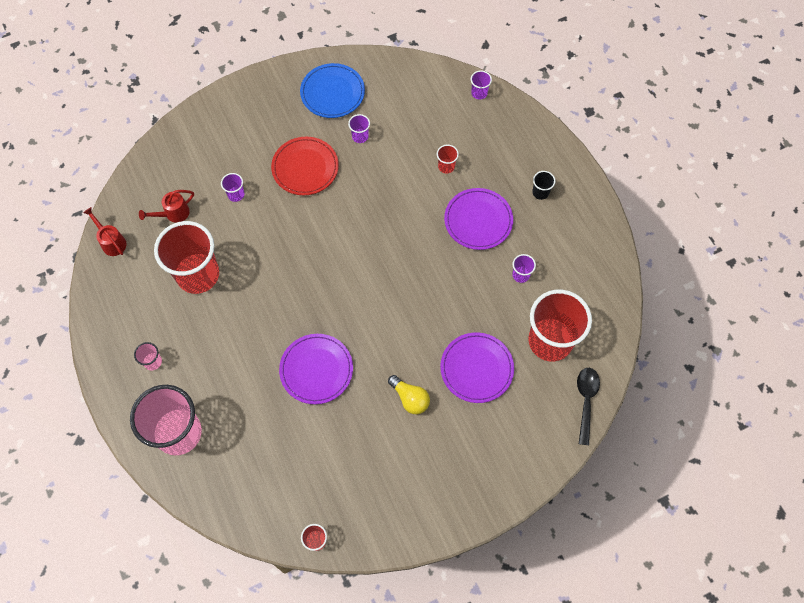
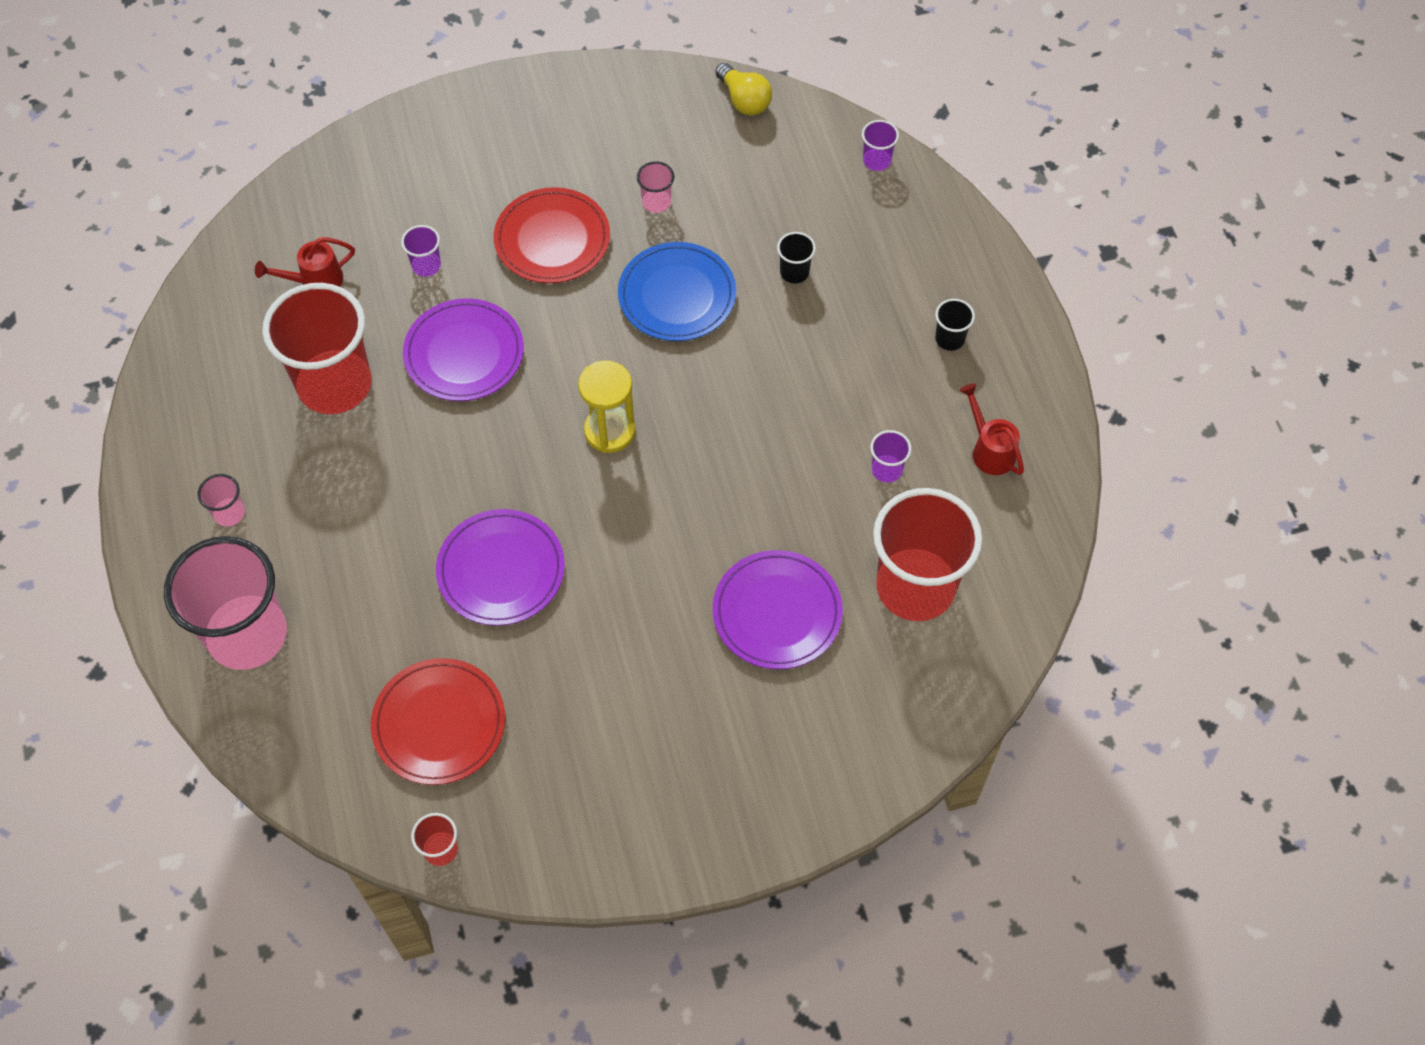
camera: 10 degrees right, 5 degrees down
red watering can [83,207,126,256] -> red watering can moved to [960,383,1024,475]
blue plate [300,63,365,118] -> blue plate moved to [618,242,736,341]
purple cup [348,114,370,143] -> pink cup [637,161,675,213]
yellow light bulb [388,375,430,414] -> yellow light bulb moved to [715,63,772,115]
red cup [437,145,459,173] -> black cup [777,232,816,284]
purple plate [444,188,513,250] -> purple plate moved to [403,298,524,401]
black spoon [577,368,600,445] -> none
none -> red plate [371,658,505,785]
none -> yellow hourglass [578,360,636,453]

